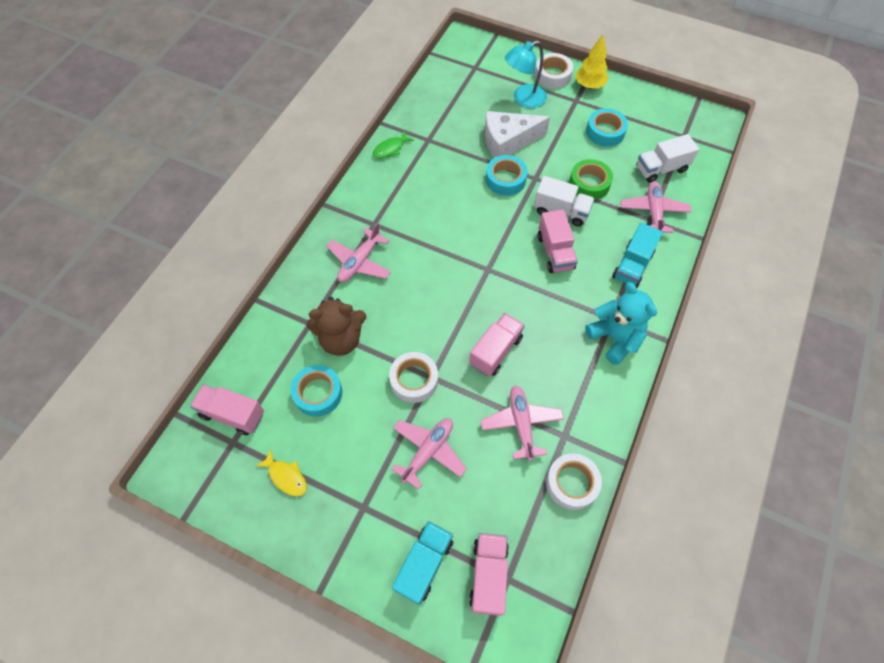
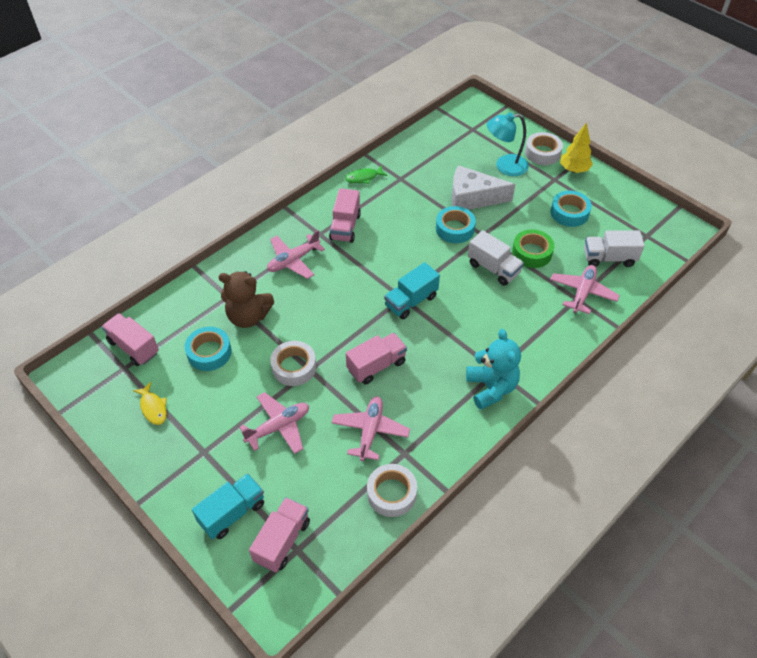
camera: 20 degrees right, 10 degrees down
pink truck [538,210,578,273] -> pink truck moved to [329,188,361,243]
turquoise truck [612,223,663,288] -> turquoise truck moved to [384,262,440,319]

